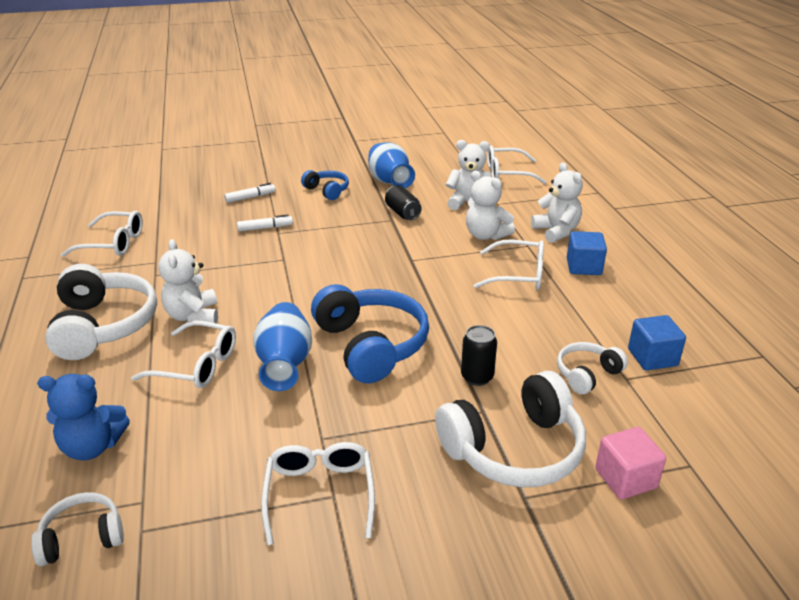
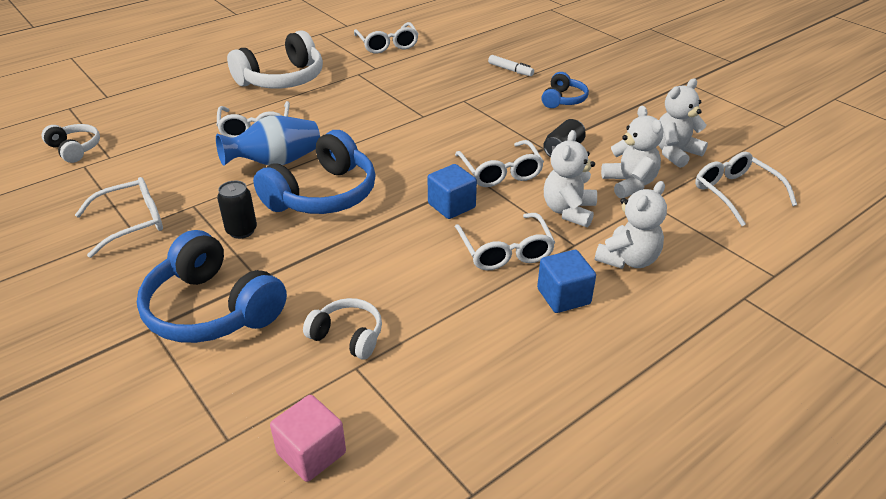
camera: 65 degrees right, 5 degrees up
blue teddy bear [37,374,130,460] -> none
white teddy bear [158,239,218,324] -> white teddy bear moved to [658,78,708,168]
white marker [237,214,293,232] -> none
blue vase [368,142,415,188] -> none
white headphones [435,371,586,487] -> blue headphones [137,230,287,343]
black can [461,325,497,386] -> black can moved to [217,181,257,239]
pink cube [595,427,666,499] -> pink cube moved to [270,395,346,482]
blue cube [628,315,686,370] -> blue cube moved to [427,164,477,219]
none -> white glasses [455,140,544,187]

